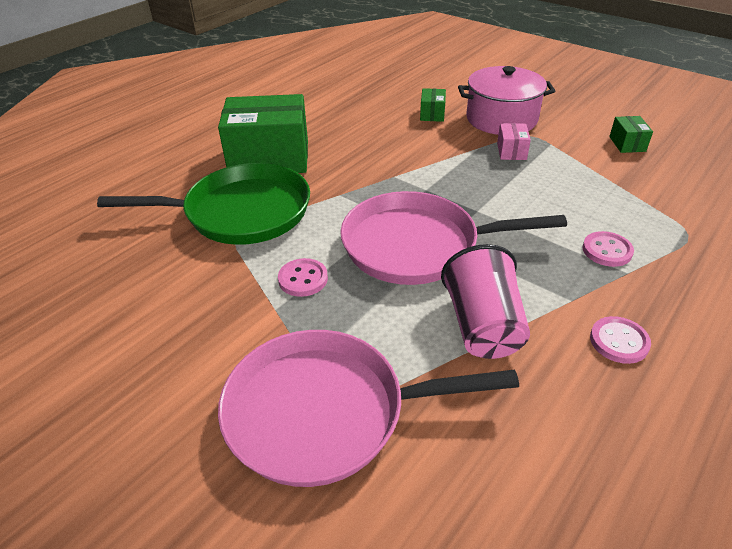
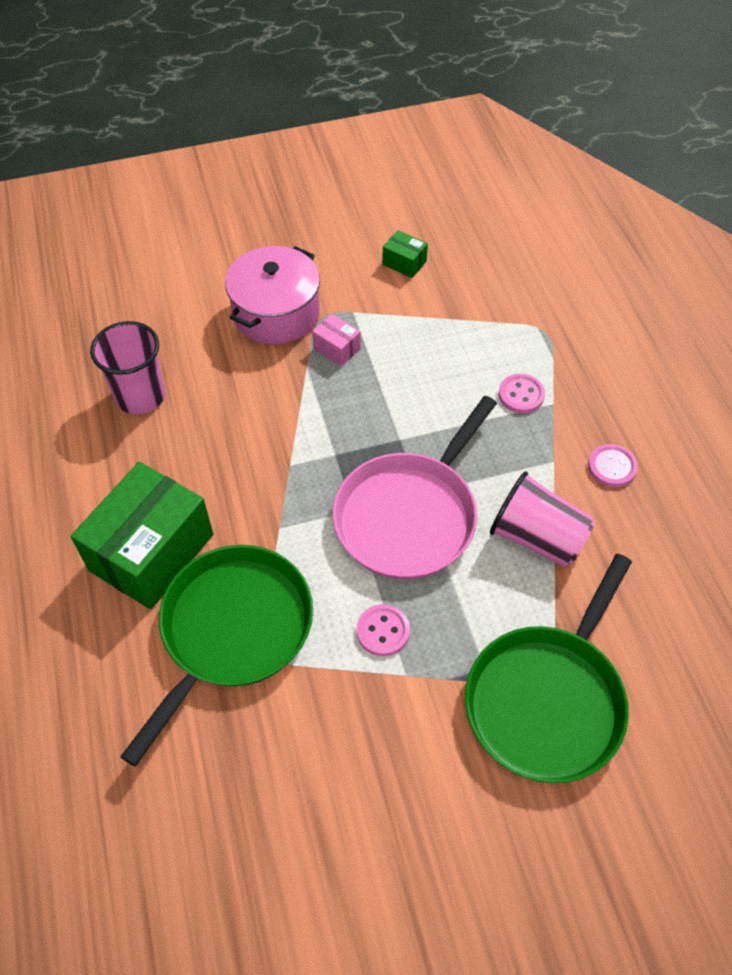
camera: 55 degrees left, 15 degrees up
pink pan [218,330,519,487] -> green pan [465,554,632,783]
green box [420,88,446,122] -> none
none -> pink cup [90,321,165,414]

